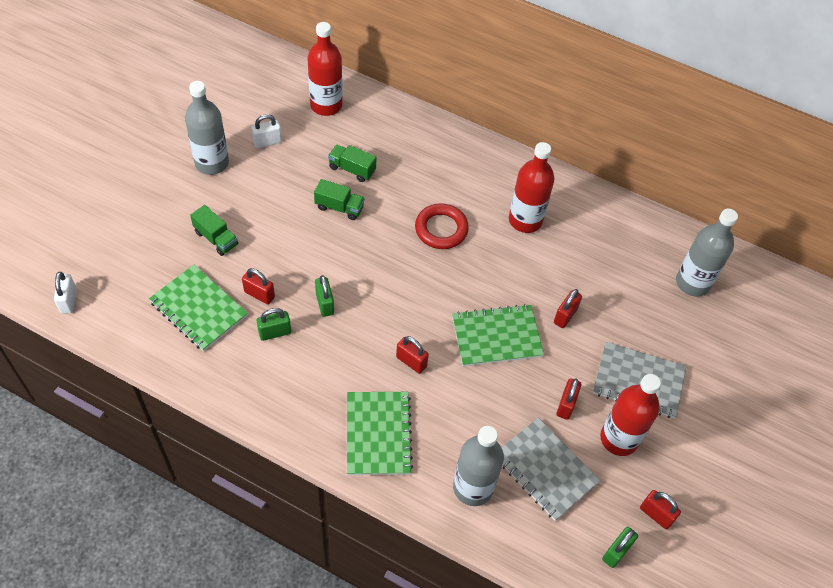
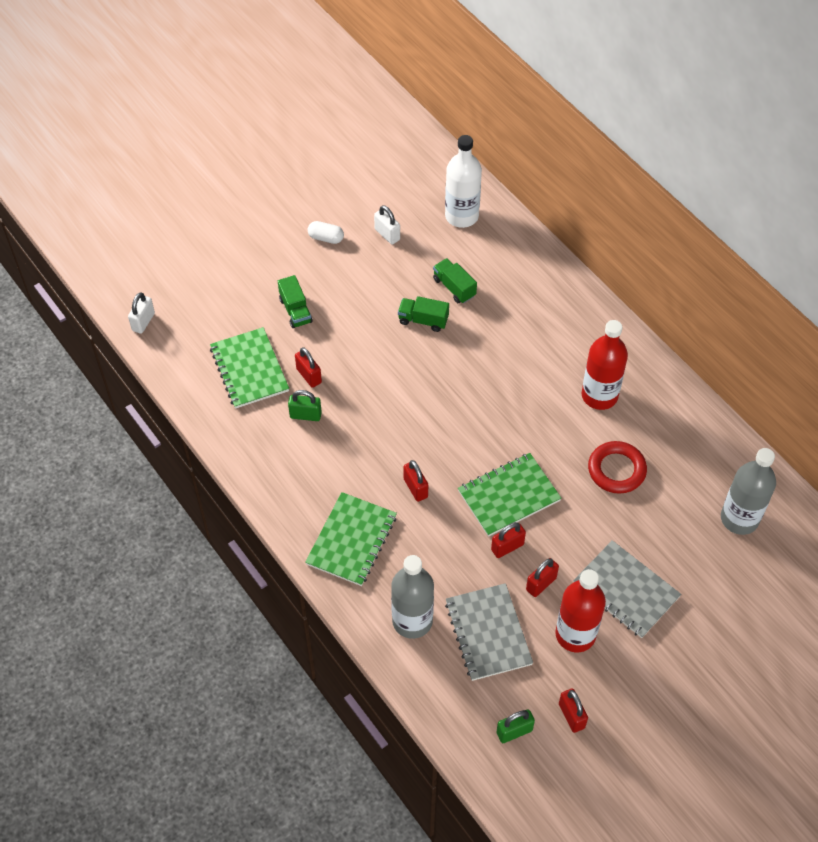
camera: 30 degrees right, 0 degrees up
grey bottle [185,81,229,175] -> white capsule [308,221,344,244]
white padlock [251,114,282,148] -> white padlock turned 45 degrees clockwise [374,205,400,245]
red bottle [307,22,343,116] -> white bottle [445,135,482,228]
green truck [314,179,365,220] -> green truck turned 150 degrees clockwise [398,296,449,332]
green padlock [315,275,334,317] -> none
red ring [415,203,469,249] -> red ring moved to [588,441,647,494]
green notebook [452,304,544,366] -> green notebook turned 45 degrees counterclockwise [458,453,561,537]
red padlock [554,289,582,328] -> red padlock moved to [491,522,526,558]

